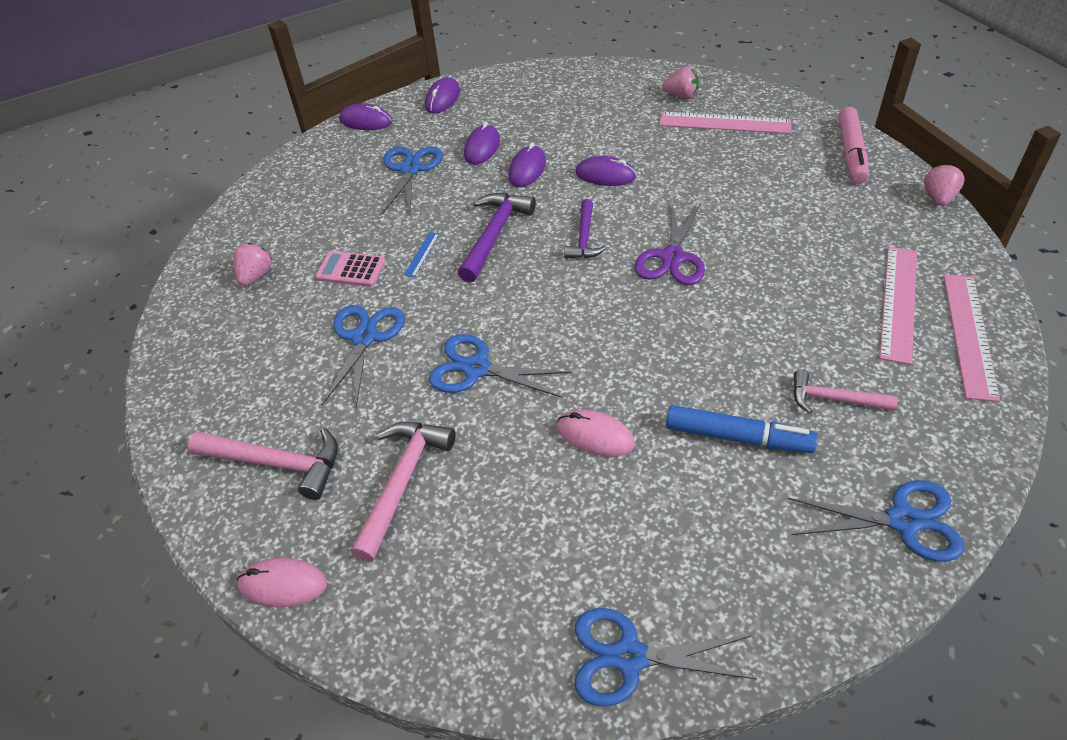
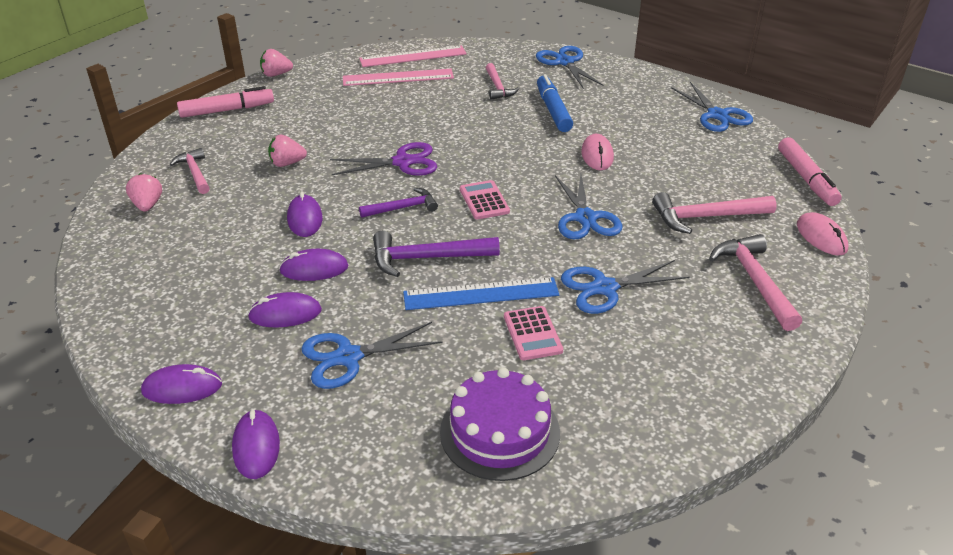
camera: 120 degrees left, 10 degrees down
pink strawberry [233,243,272,286] -> pink strawberry moved to [268,135,307,167]
blue ruler [404,232,440,277] -> blue ruler [403,277,559,310], size x2.23
pink ruler [659,112,791,134] -> pink hammer [169,148,210,194]
none -> purple cake [440,368,560,481]
none -> pink calculator [460,180,510,219]
none -> pink marker [778,137,842,206]

